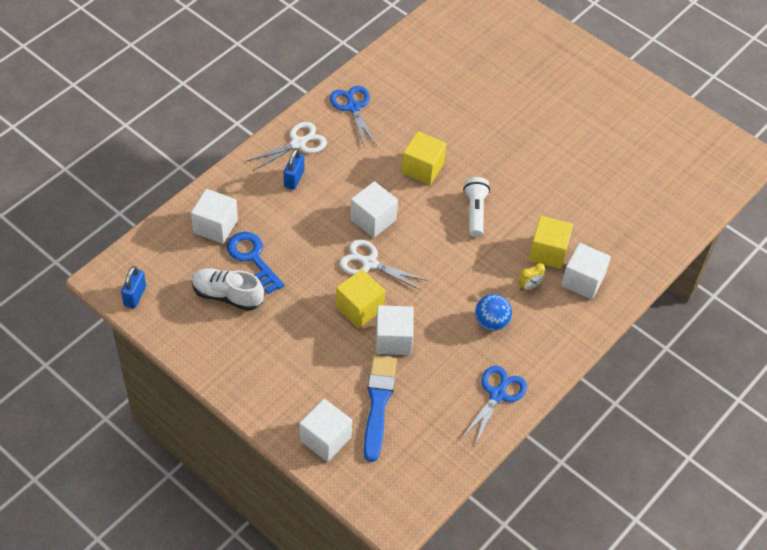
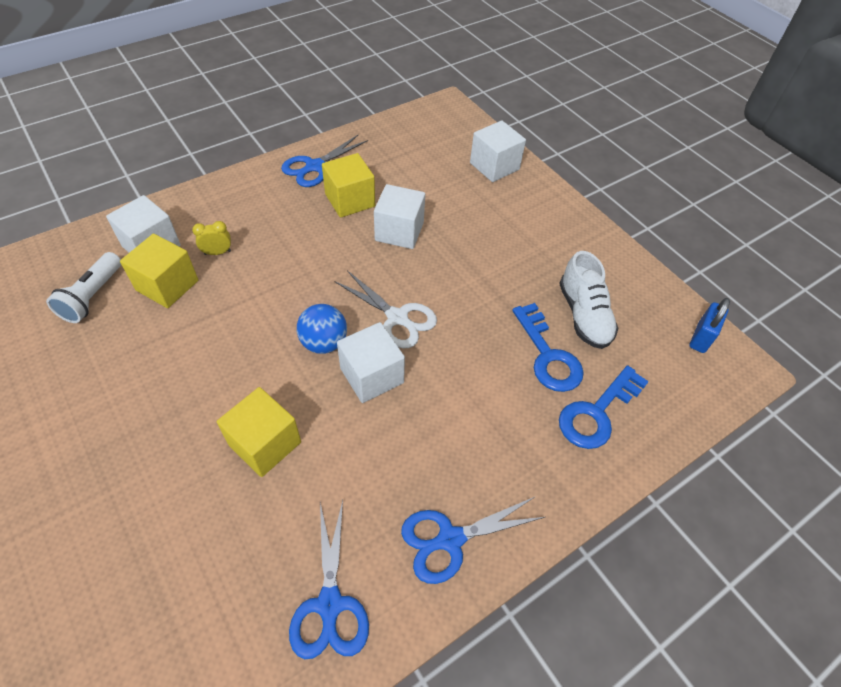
camera: 165 degrees left, 0 degrees up
white cube [191,189,238,244] -> blue key [559,365,649,449]
white shoe [192,268,264,311] -> white shoe turned 45 degrees clockwise [559,251,619,349]
white scissors [247,122,327,171] -> blue scissors [401,496,545,584]
blue padlock [284,149,304,190] -> none
yellow cube [336,269,385,328] -> yellow cube moved to [322,153,375,218]
blue brush [364,355,397,462] -> none
white flashlight [463,177,490,237] -> white flashlight moved to [46,252,121,323]
blue ball [475,294,512,331] -> blue ball moved to [297,304,347,354]

